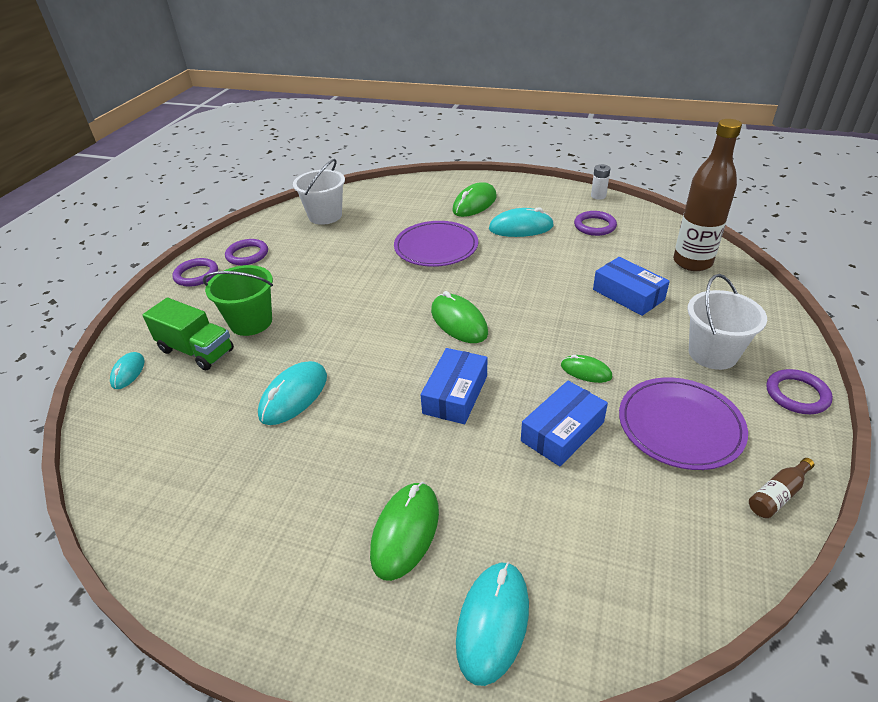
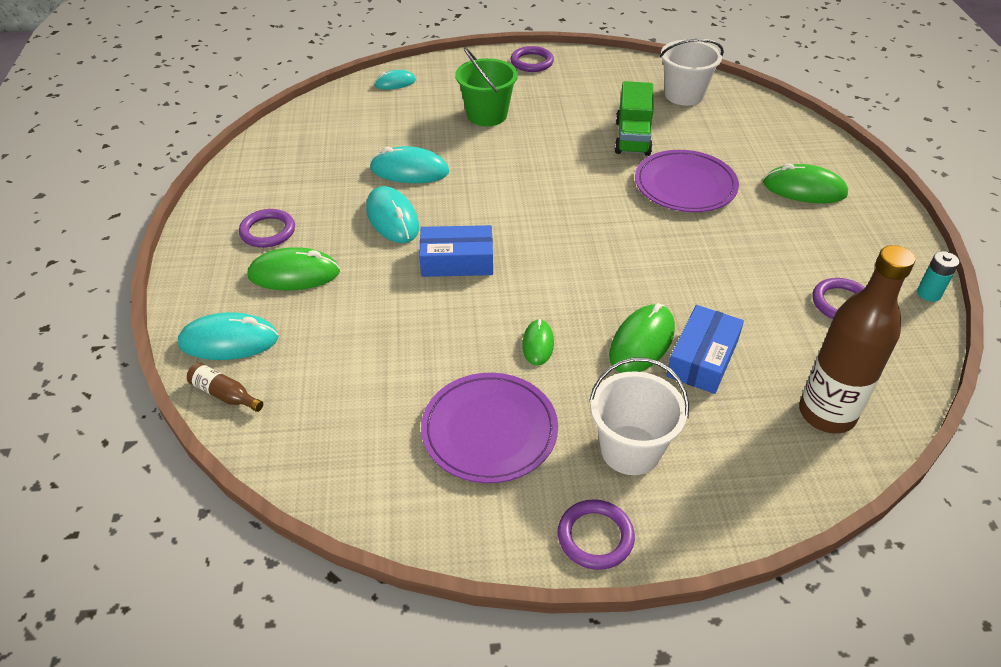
camera: 65 degrees right, 5 degrees up
green truck [143,298,234,371] -> green truck moved to [614,81,653,156]
purple ring [225,239,268,265] -> purple ring moved to [239,209,295,248]
green mouse [431,291,488,343] -> green mouse moved to [609,303,675,373]
turquoise mouse [489,207,554,237] -> turquoise mouse moved to [366,186,419,243]
blue box [521,381,608,466] -> none
white battery [591,164,610,200] -> turquoise battery [917,251,959,302]
brown bottle [749,458,815,518] -> brown bottle moved to [187,363,263,412]

